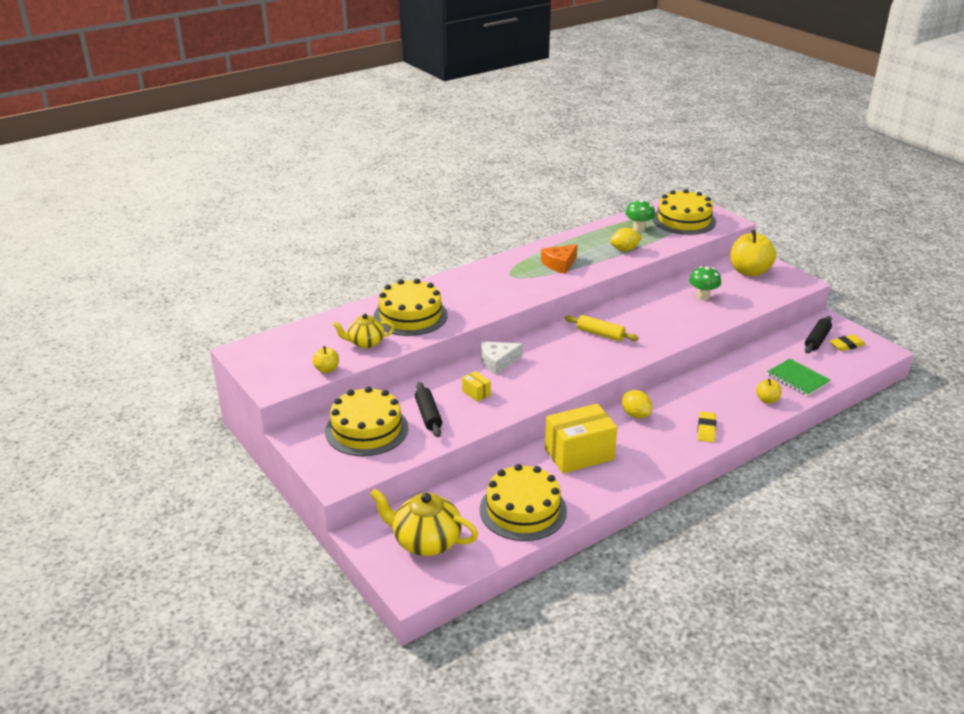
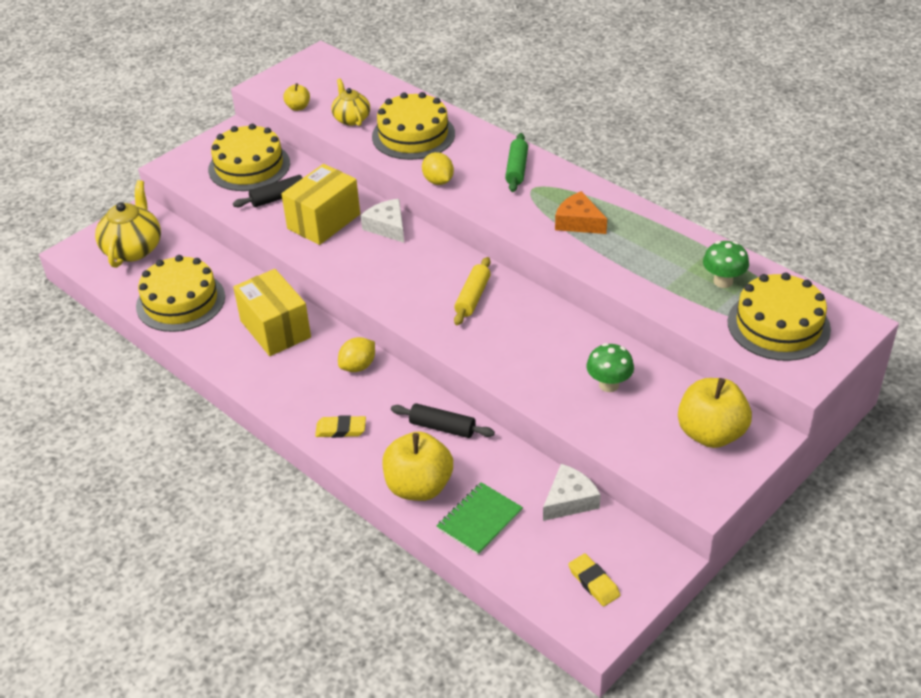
camera: 80 degrees right, 10 degrees up
yellow box [462,371,491,402] -> yellow box [281,164,360,245], size x2.32
yellow lemon [610,228,642,251] -> yellow lemon moved to [422,152,454,185]
yellow apple [756,379,782,403] -> yellow apple [382,432,453,501], size x2.07
black rolling pin [805,316,832,353] -> black rolling pin moved to [391,403,495,438]
none -> green rolling pin [505,133,528,192]
none -> white cheese [543,464,601,521]

